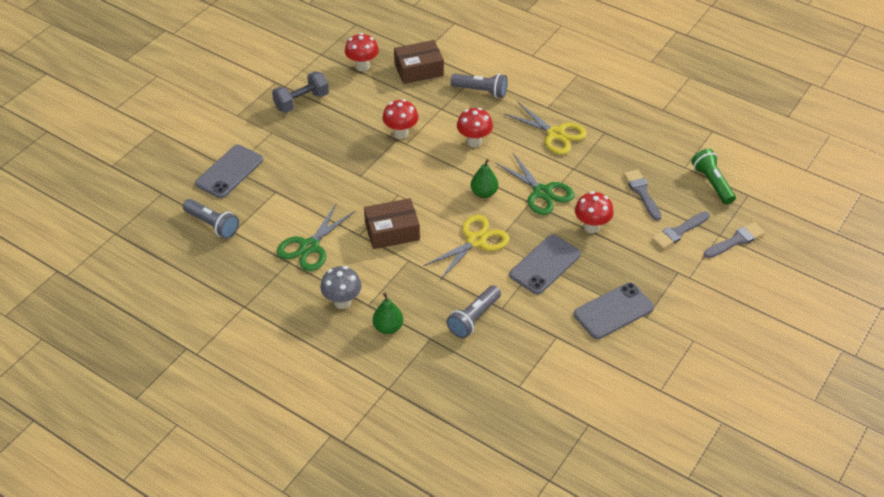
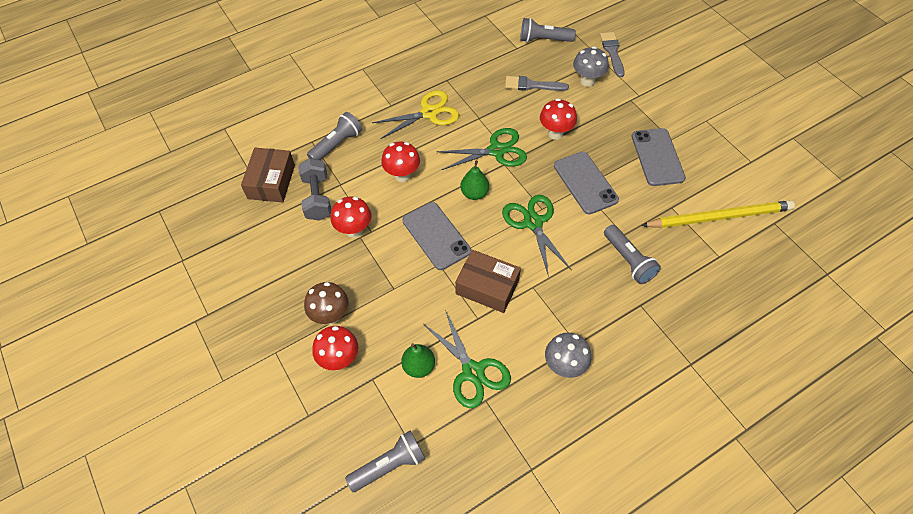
camera: 65 degrees left, 10 degrees up
grey phone [195,145,263,198] -> grey phone moved to [402,202,471,270]
grey dumbbell [272,71,329,113] -> grey dumbbell moved to [298,158,331,221]
red mushroom [345,33,379,72] -> red mushroom moved to [312,326,358,370]
brown box [364,198,420,249] -> brown box turned 75 degrees counterclockwise [455,250,521,313]
green pear [373,293,403,334] -> green pear moved to [401,343,435,378]
yellow scissors [423,215,510,280] -> green scissors [502,195,572,277]
grey brush [652,211,710,249] -> grey mushroom [573,47,609,87]
green flashlight [691,149,736,205] -> grey flashlight [521,18,576,42]
none -> brown mushroom [304,282,349,325]
none -> yellow pencil [641,200,795,228]

